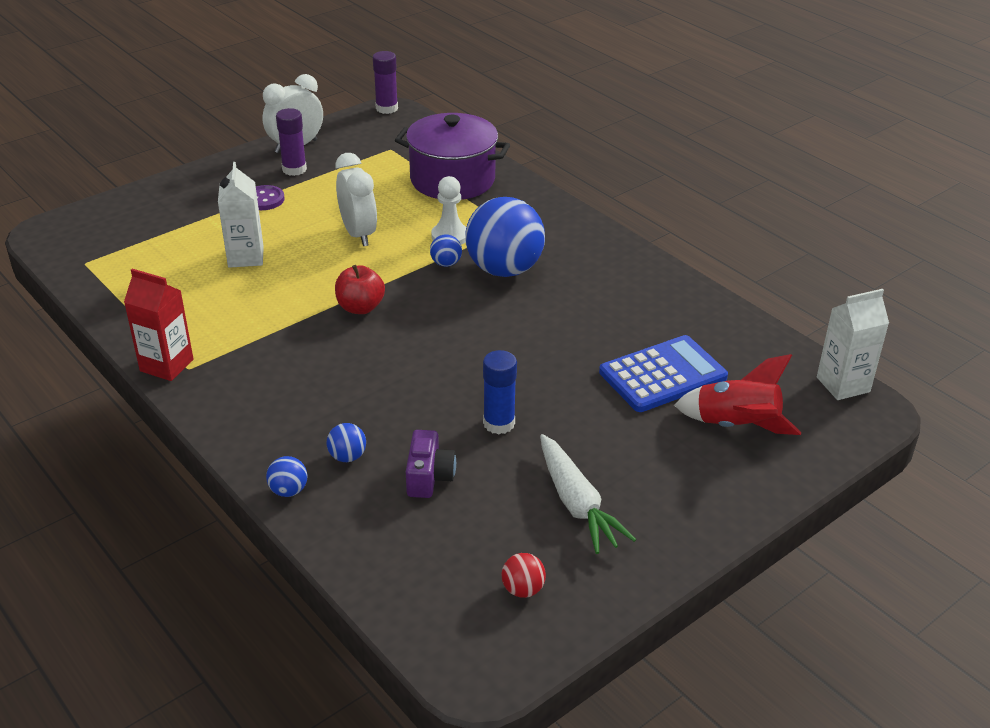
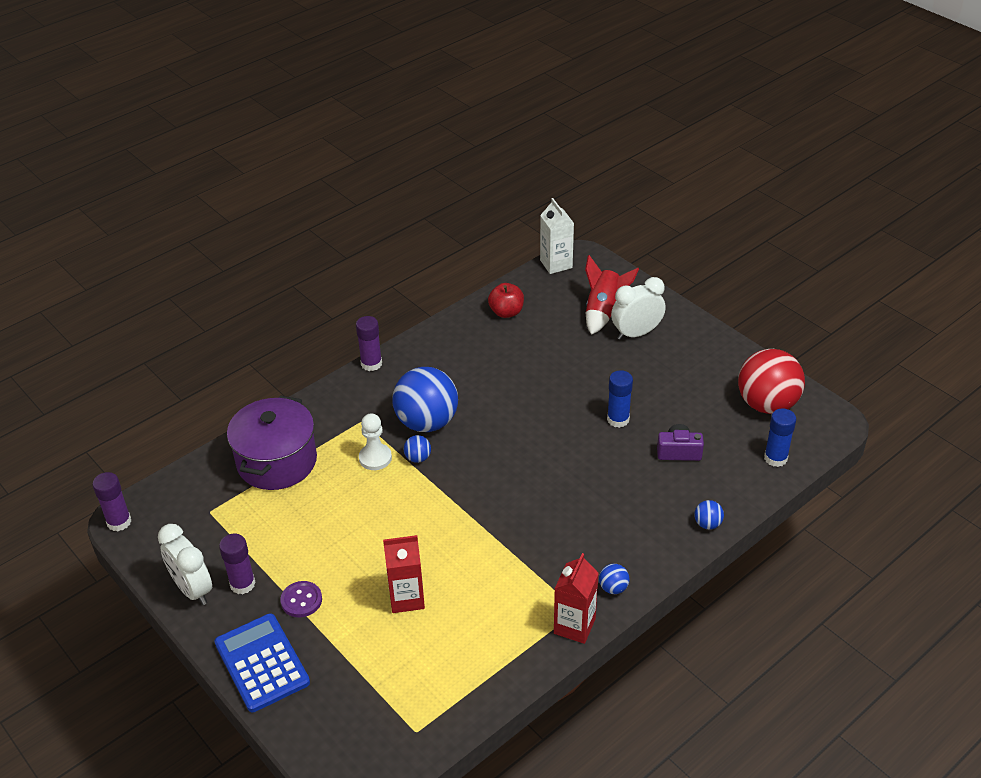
camera: 90 degrees left, 5 degrees up
white carton [218,162,264,268] -> red carton [383,535,425,613]
blue ball [327,423,366,462] -> blue ball moved to [599,564,630,594]
red apple [335,265,385,314] -> red apple moved to [488,283,524,318]
white clock [336,153,377,246] -> white clock moved to [611,277,666,340]
red ball [501,553,546,598] -> red ball [738,349,805,414], size x2.43
white carrot [540,434,636,554] -> none
blue calculator [599,335,728,412] -> blue calculator moved to [214,613,310,712]
none -> purple glue stick [356,316,382,371]
none -> blue glue stick [764,409,796,467]

